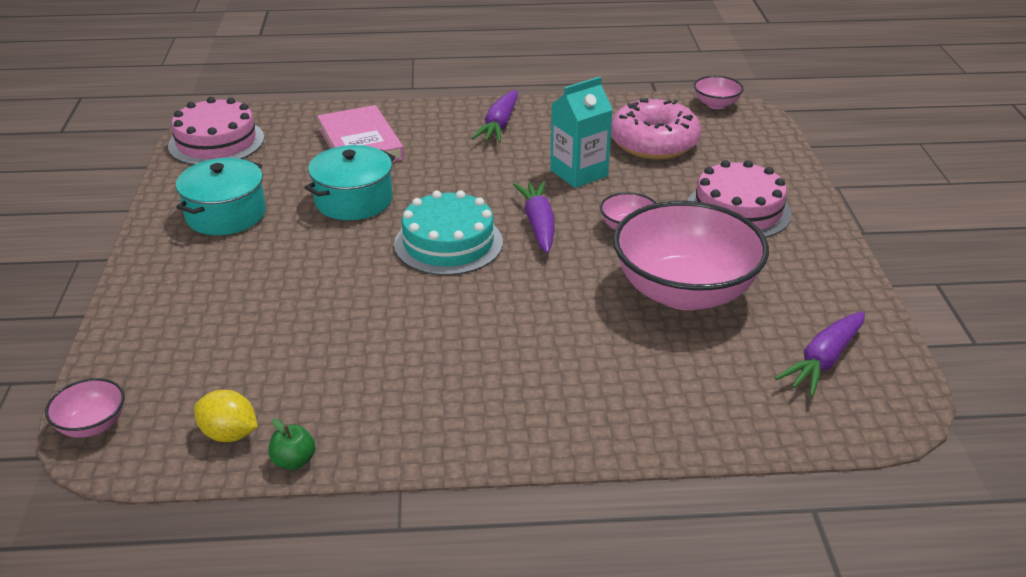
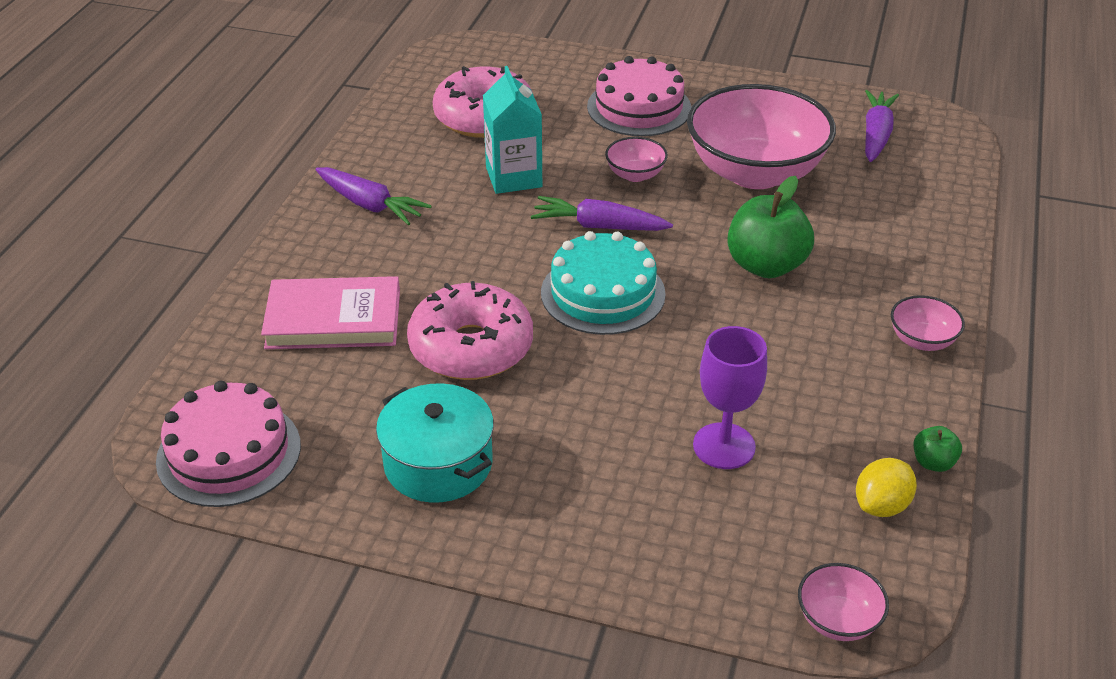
camera: 70 degrees left, 5 degrees up
turquoise pot [304,145,395,220] -> pink donut [407,281,533,380]
pink bowl [694,76,744,109] -> pink bowl moved to [891,295,965,351]
purple carrot [775,311,865,397] -> purple carrot turned 135 degrees counterclockwise [865,90,899,162]
none -> purple goblet [693,326,767,469]
none -> green apple [727,176,814,278]

